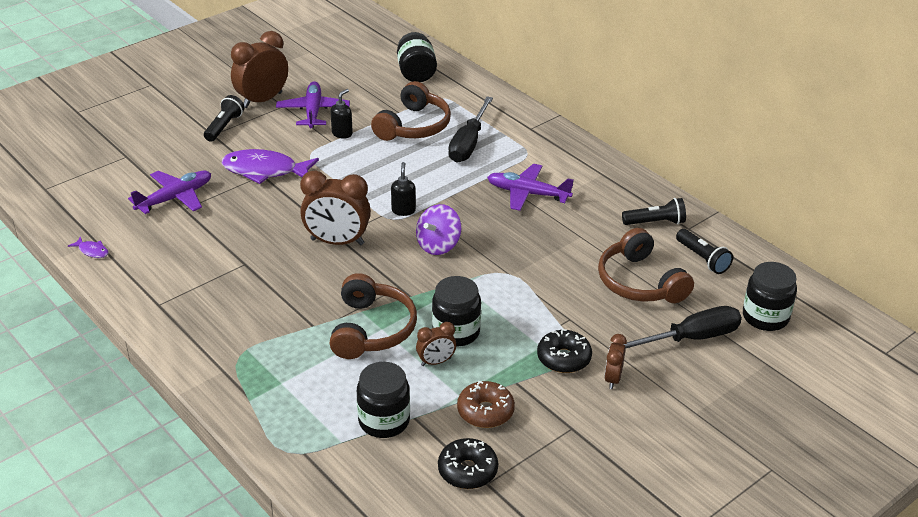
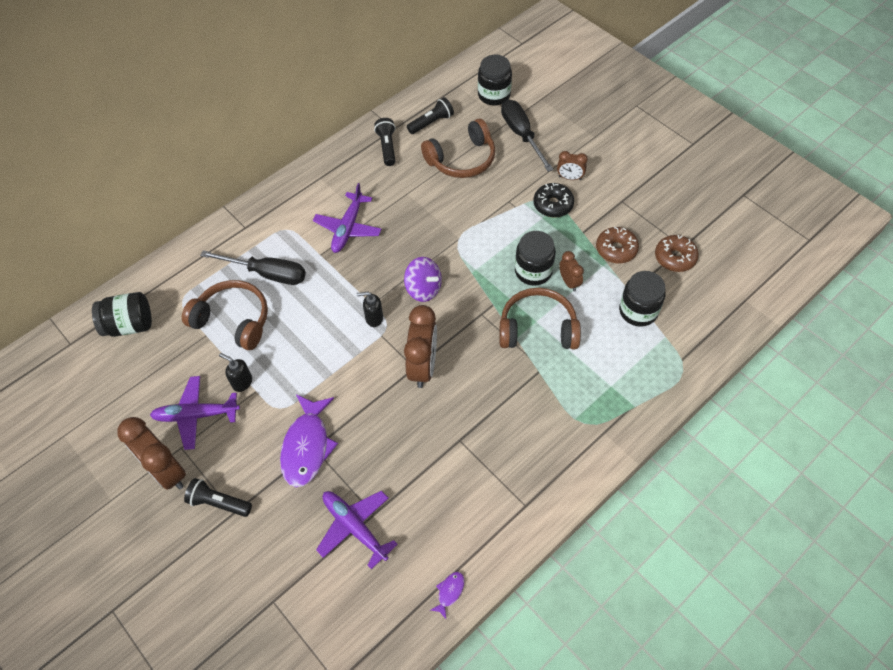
camera: 90 degrees left, 20 degrees up
black donut [438,438,498,489] -> brown donut [655,235,699,272]

